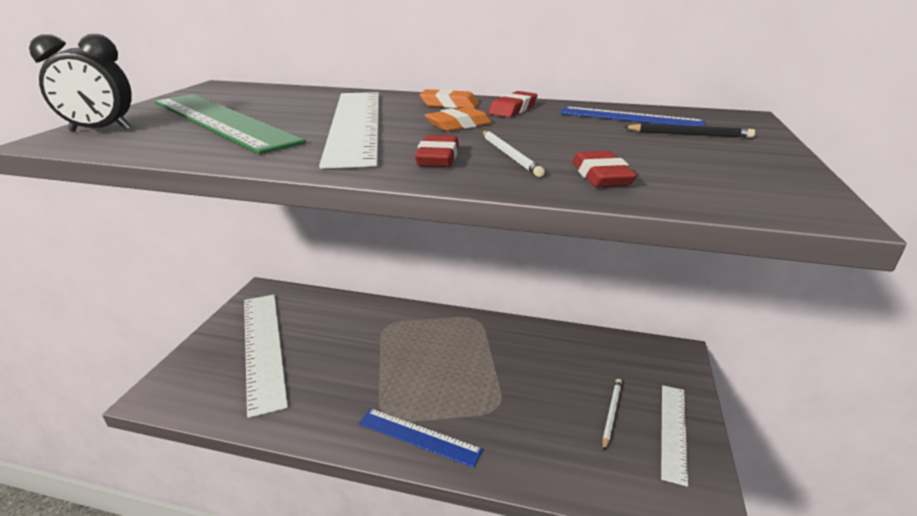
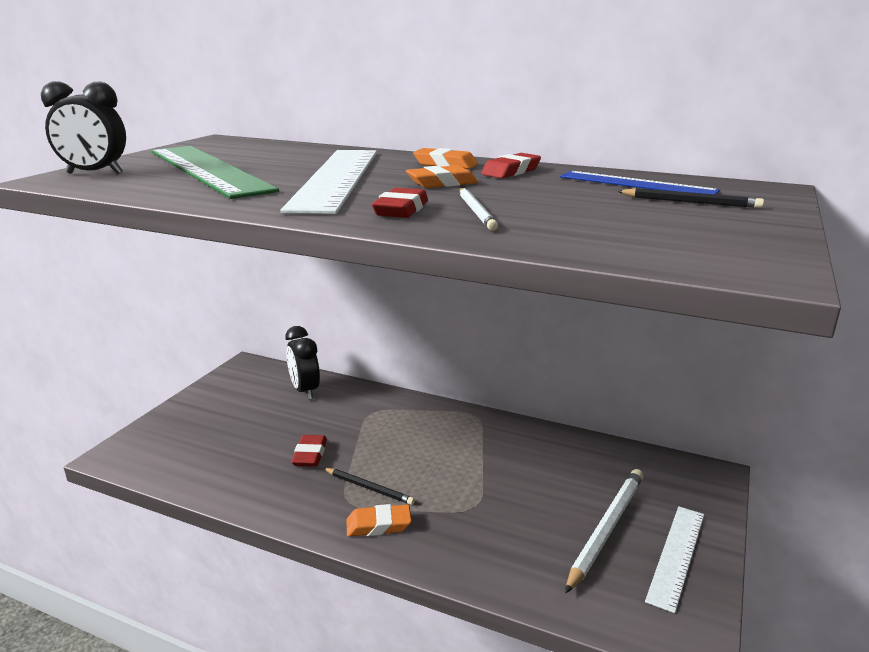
camera: 10 degrees right, 5 degrees down
white ruler [244,295,288,418] -> none
blue ruler [359,408,483,468] -> orange eraser [347,504,412,537]
red eraser [572,151,637,187] -> red eraser moved to [291,435,327,467]
white pencil [602,379,622,451] -> white pencil [565,469,644,593], size x1.72
none -> black clock [285,326,320,400]
none -> black pencil [323,468,415,505]

